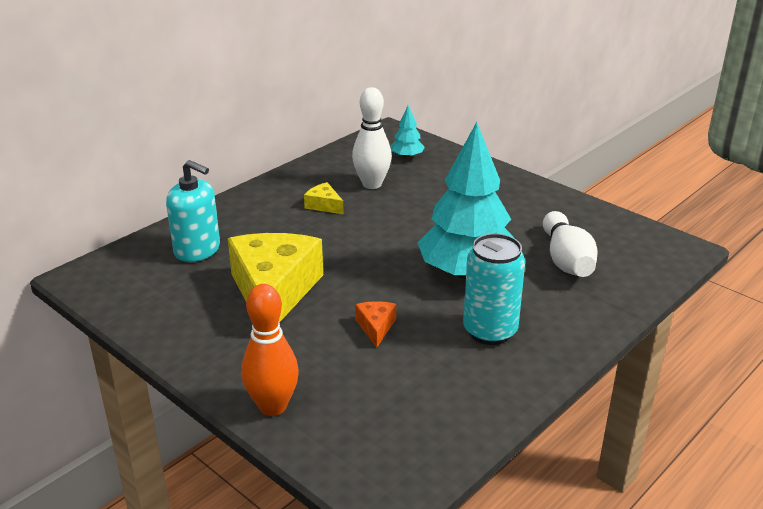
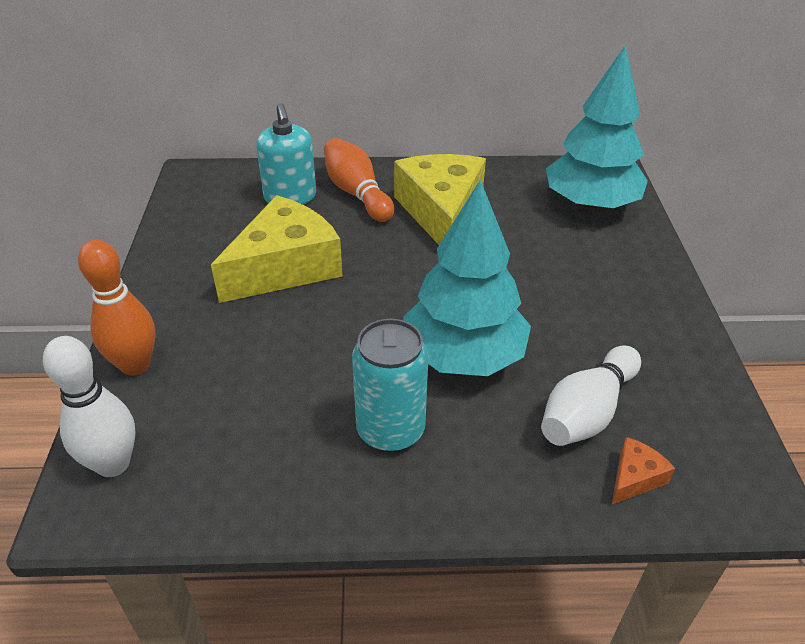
camera: 45 degrees right, 10 degrees up
yellow cheese [304,182,344,214] -> yellow cheese [394,154,486,245], size x2.42
white bowling pin [352,87,392,189] -> white bowling pin moved to [43,336,135,477]
orange cheese [355,301,396,348] -> orange cheese moved to [612,437,675,504]
turquoise tree [391,105,425,159] -> turquoise tree [546,45,648,211], size x2.37
none -> orange bowling pin [324,138,394,222]

